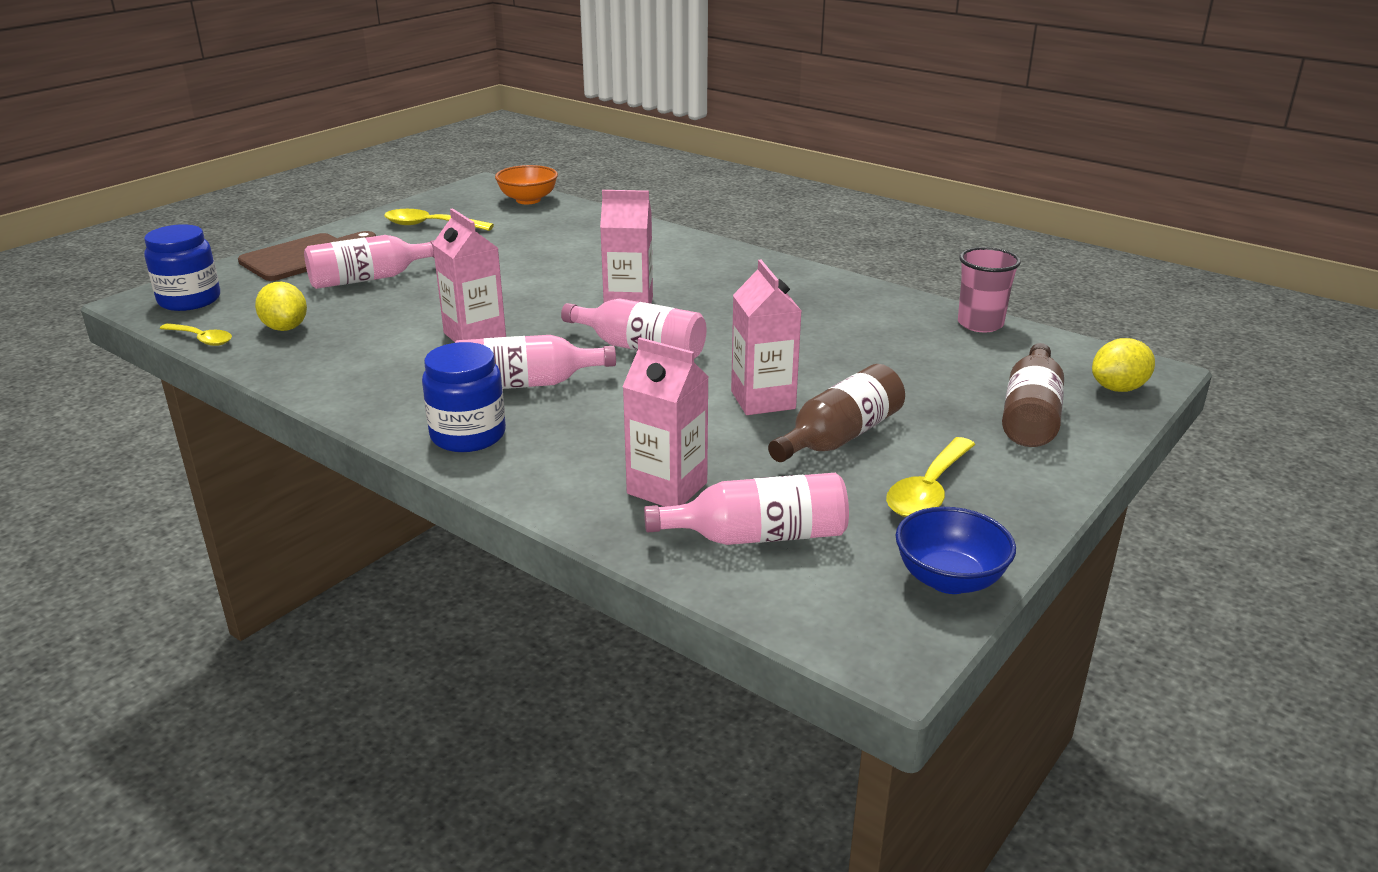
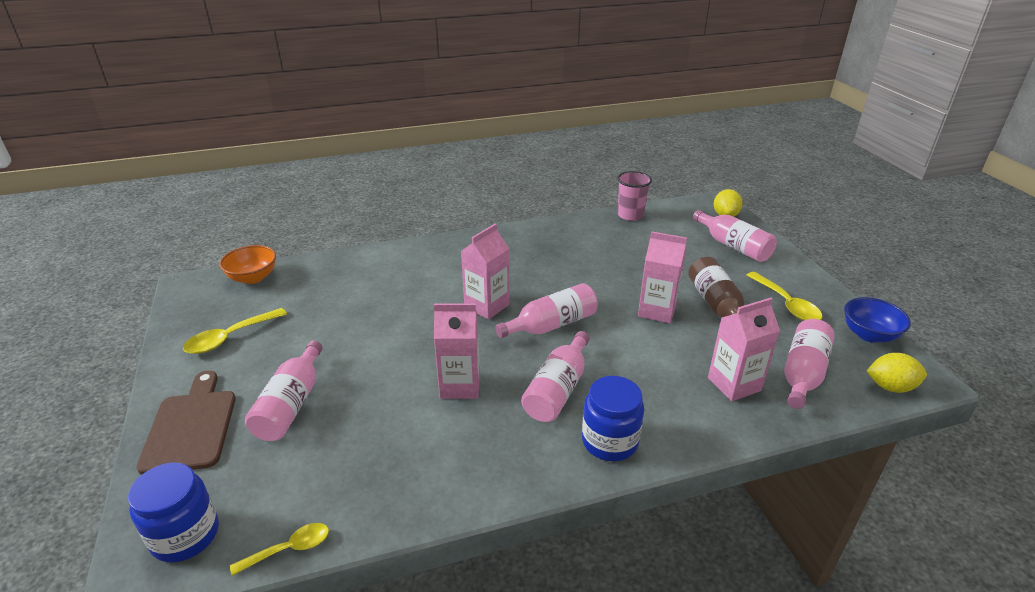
camera: 55 degrees left, 5 degrees up
yellow lemon [255,282,307,331] -> yellow lemon moved to [867,353,927,393]
brown bottle [1002,343,1064,447] -> pink bottle [693,210,777,262]

